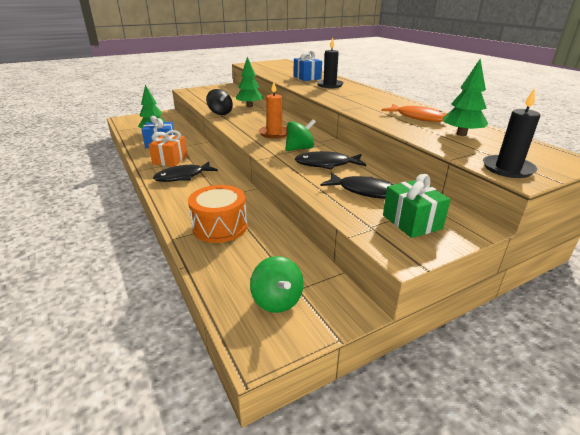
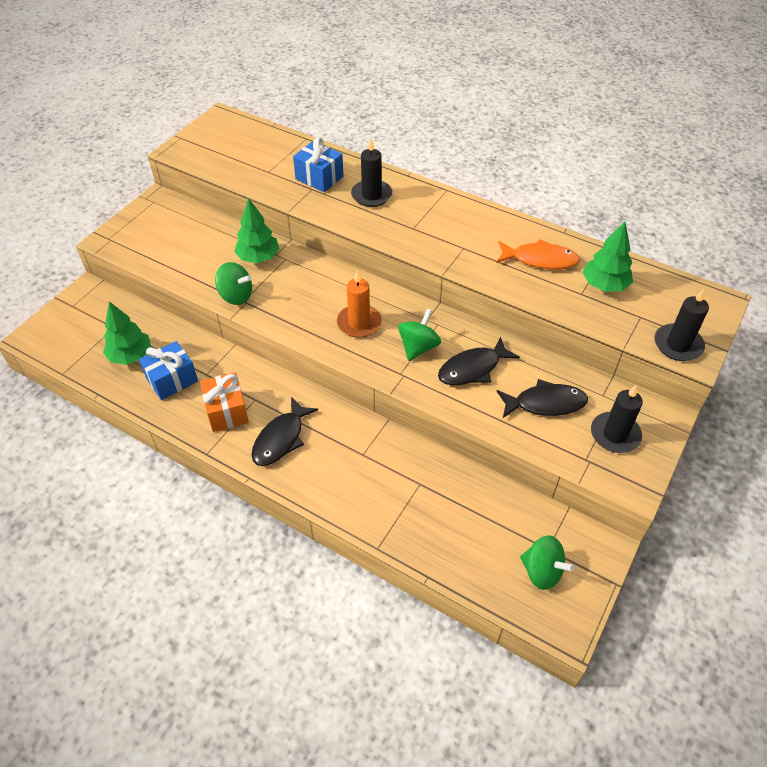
camera: 30 degrees left, 20 degrees up
orange drum [188,185,247,243] -> none
black spinning top [206,89,233,115] -> green spinning top [215,262,252,305]
green gift [383,174,451,238] -> black candle [591,385,643,453]

